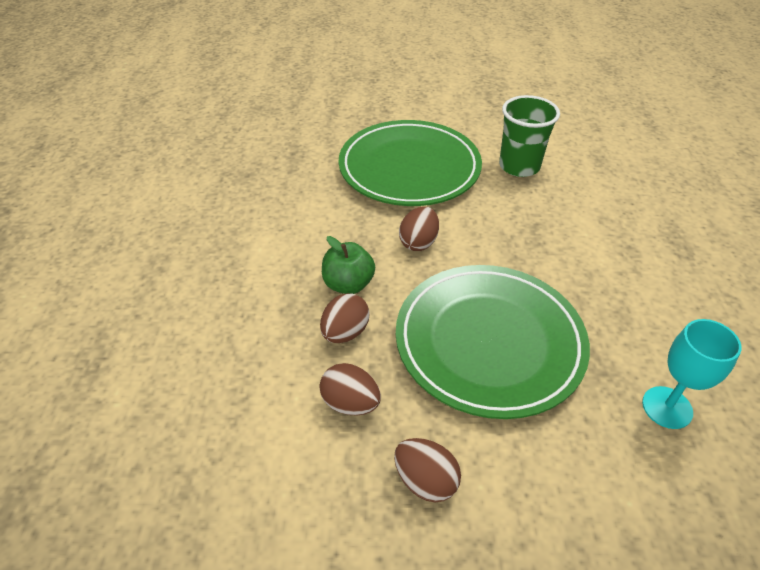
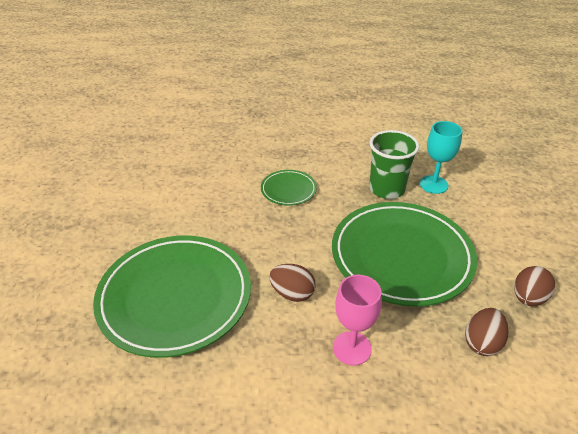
camera: 90 degrees left, 5 degrees down
brown egg [320,293,370,343] -> none
green apple [322,236,375,294] -> pink goblet [333,275,382,365]
green cup [499,95,560,177] -> green cup moved to [369,130,419,199]
none -> green plate [261,170,317,206]

